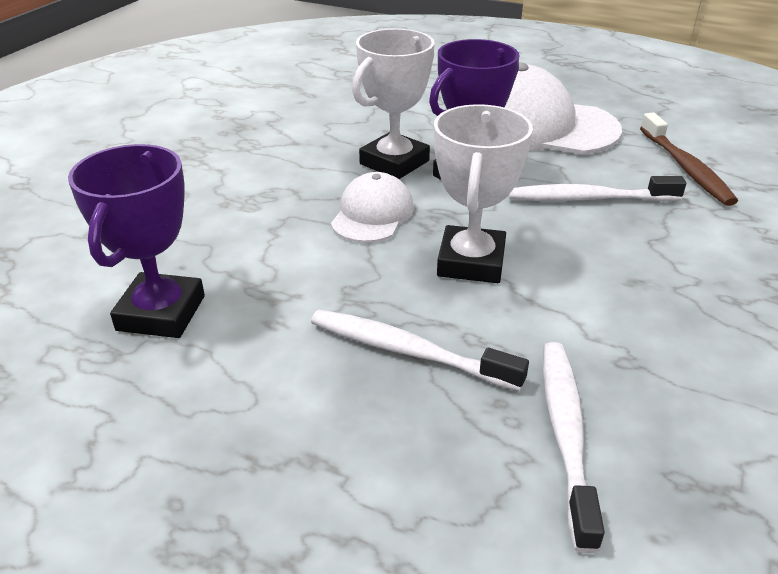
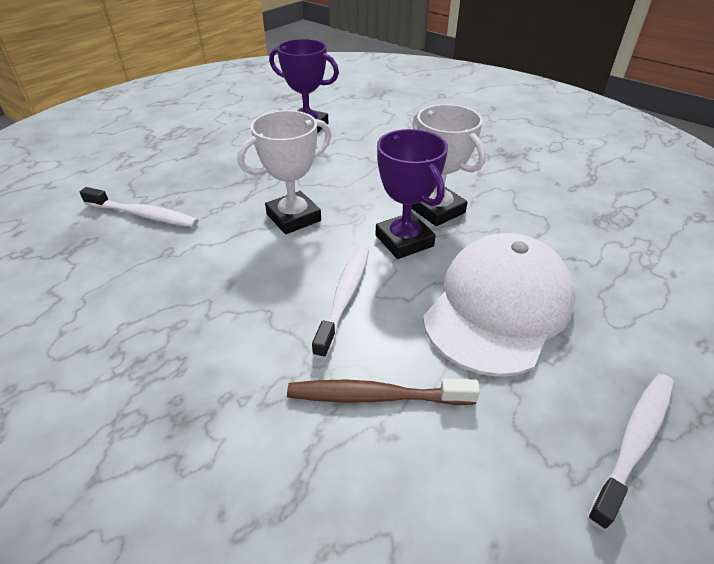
camera: 105 degrees right, 5 degrees up
white toothbrush [311,310,529,391] -> white toothbrush moved to [587,374,674,531]
white cap [331,172,414,243] -> none
white trophy [434,104,533,283] -> white trophy turned 60 degrees counterclockwise [238,110,332,234]

